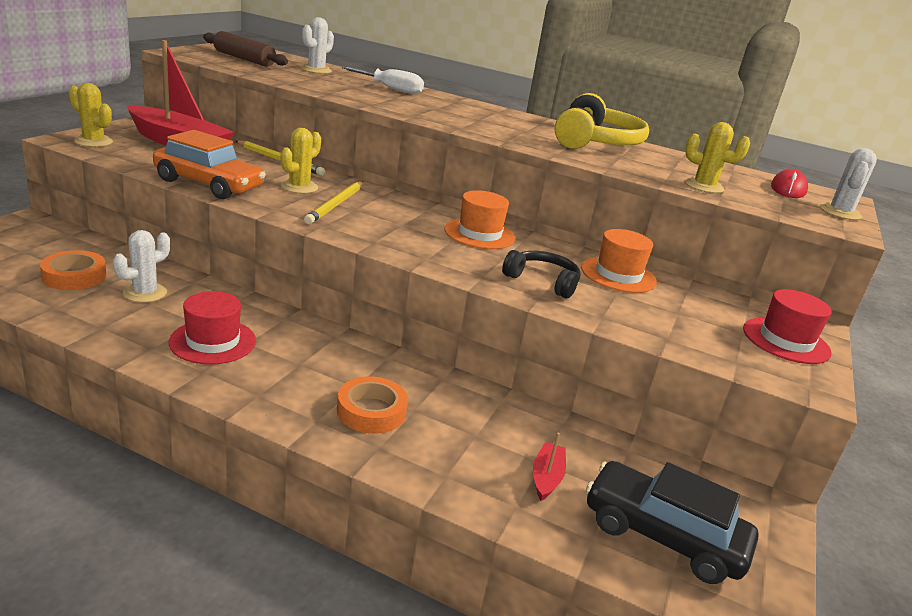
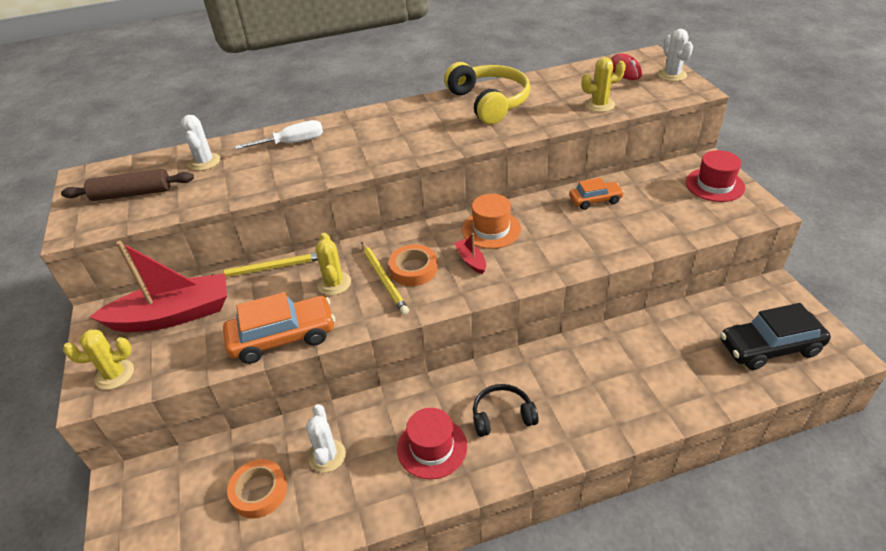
camera: 35 degrees left, 15 degrees up
orange tape [337,376,408,434] -> orange tape moved to [389,244,437,286]
black headphones [502,250,580,298] -> black headphones moved to [473,384,539,437]
red boat [533,433,566,501] -> red boat moved to [454,233,486,274]
orange hat [581,229,657,293] -> orange car [569,178,624,210]

